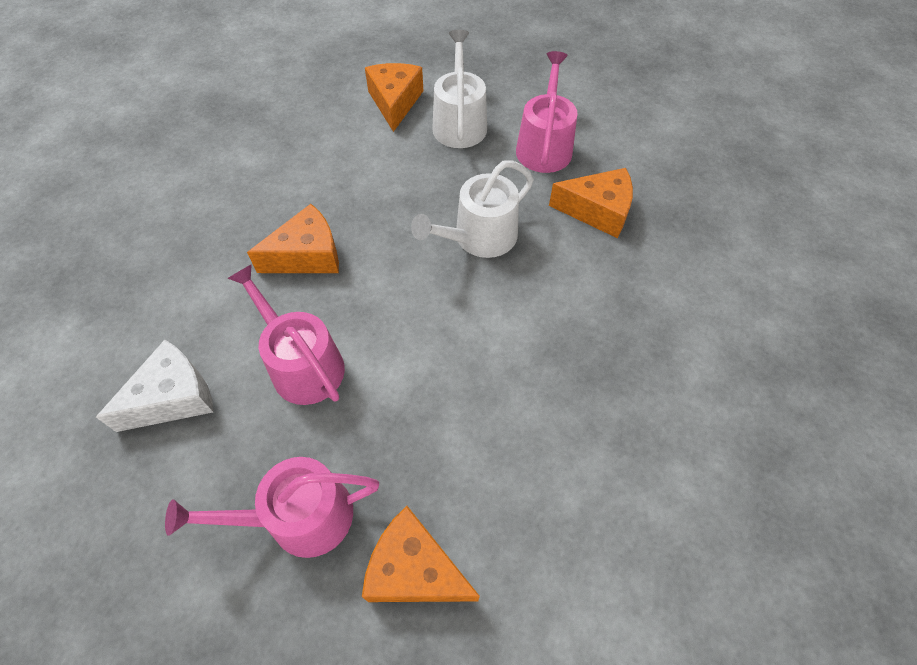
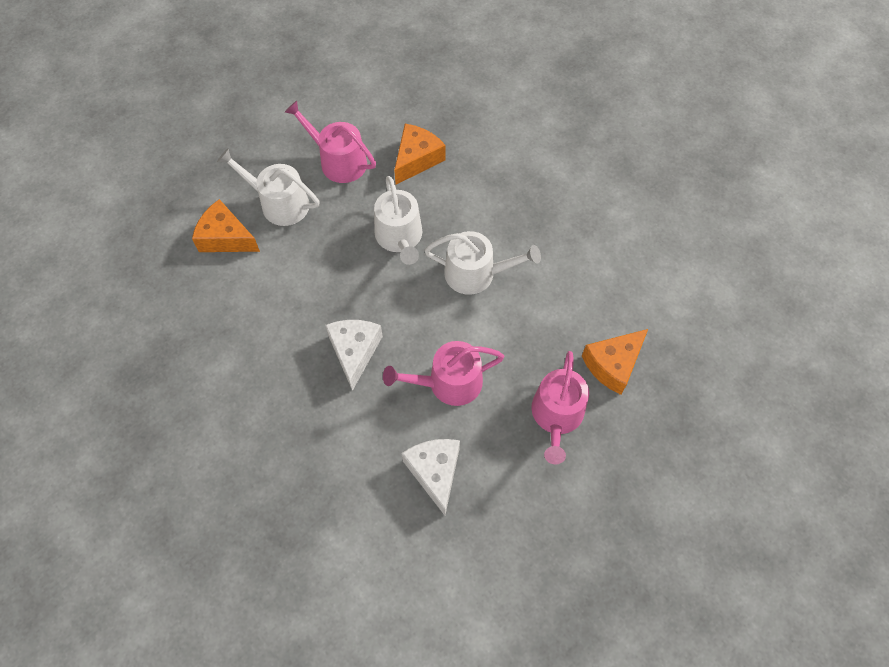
camera: 65 degrees left, 5 degrees up
orange cheese [247,204,339,273] -> white cheese [325,320,383,391]
none -> white watering can [424,231,541,295]

